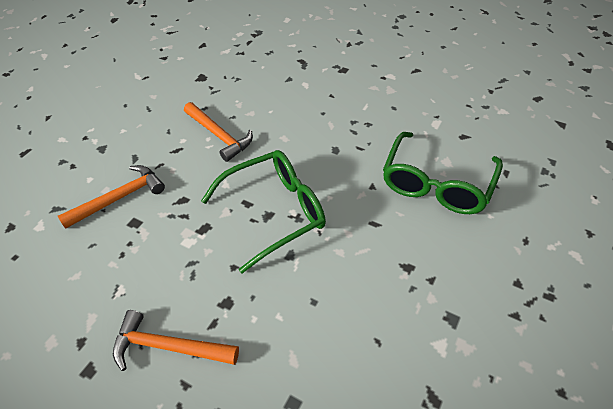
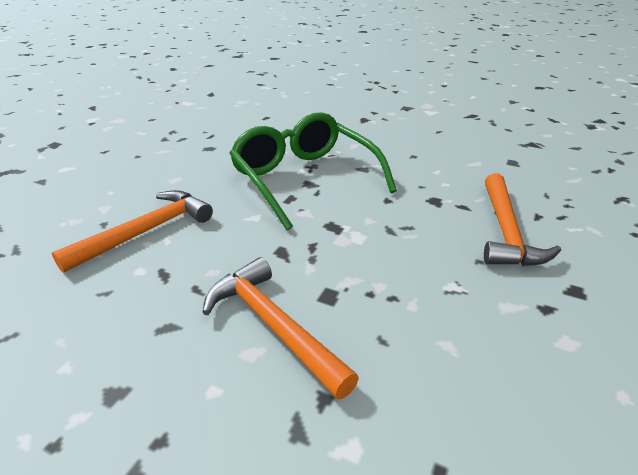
camera: 95 degrees left, 15 degrees down
green glasses [383,132,503,214] -> none

